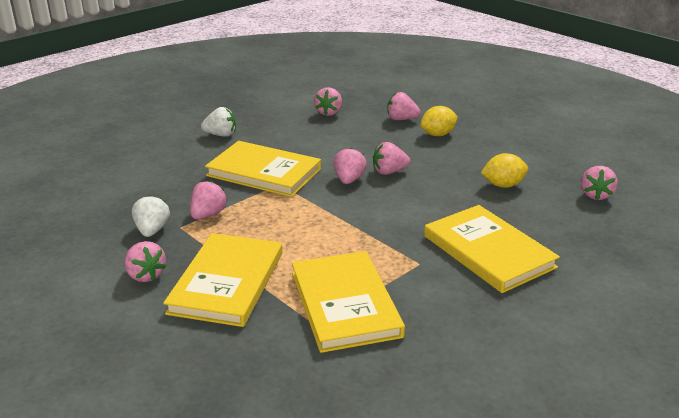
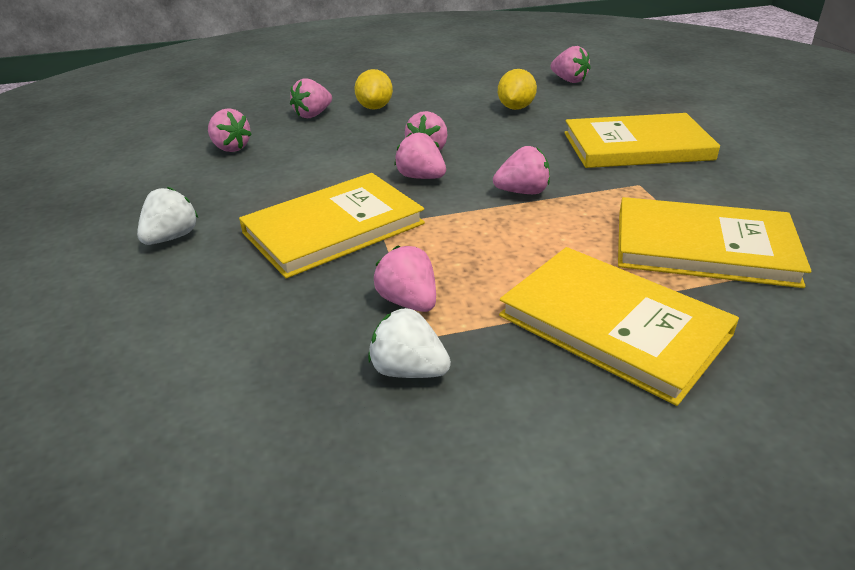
camera: 60 degrees left, 5 degrees up
pink strawberry [125,241,166,282] -> pink strawberry moved to [493,146,550,194]

